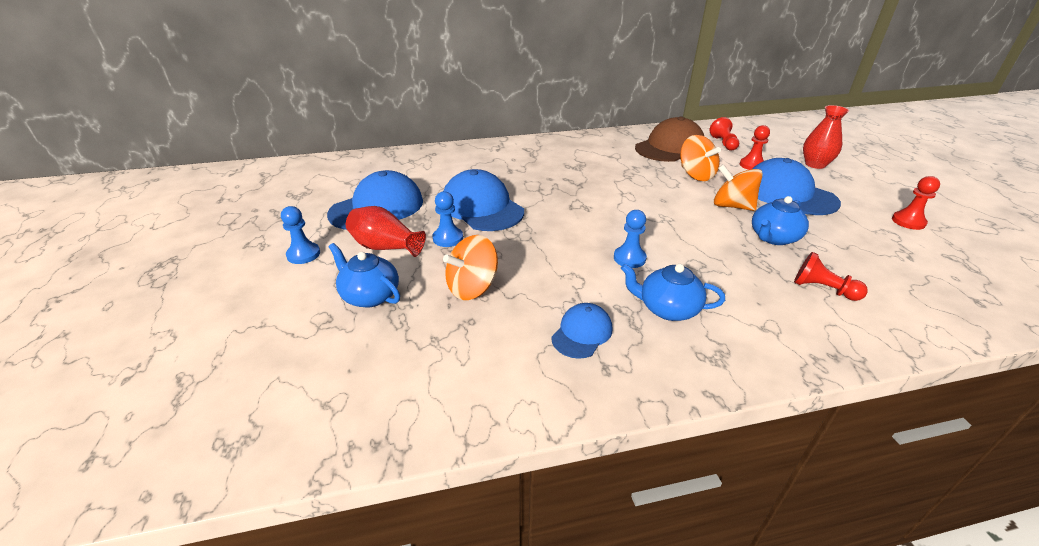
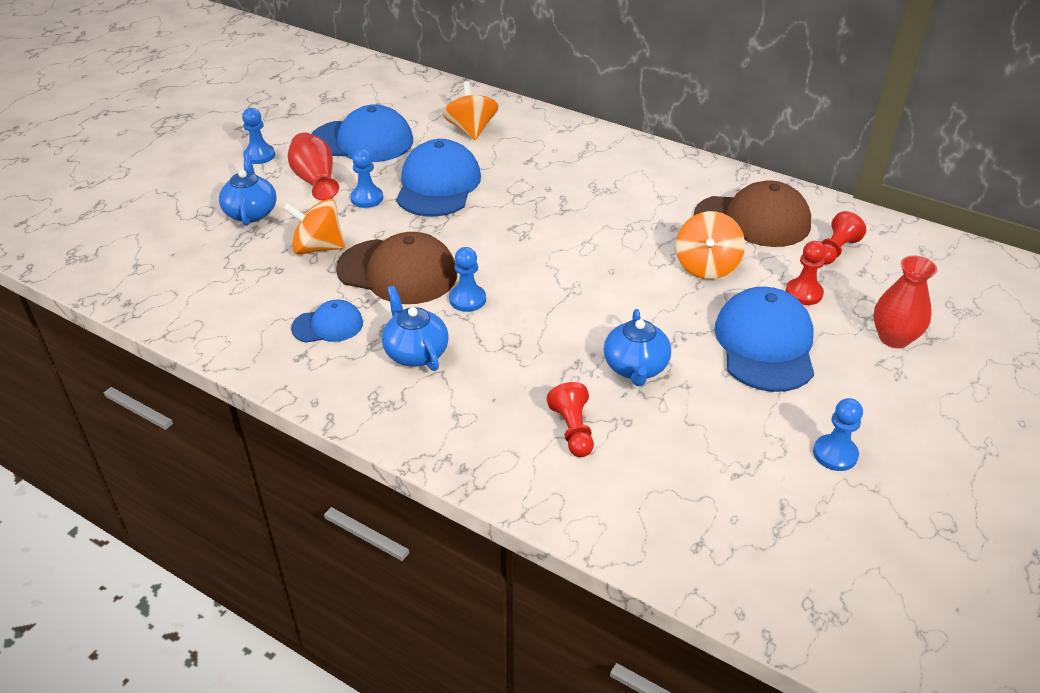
camera: 45 degrees right, 5 degrees up
orange spinning top [714,165,763,211] -> orange spinning top moved to [443,81,498,140]
blue teapot [752,196,809,245] -> blue teapot turned 90 degrees counterclockwise [604,309,671,386]
red pawn [892,176,940,230] -> blue pawn [813,398,863,471]
none -> brown cap [336,232,457,304]

